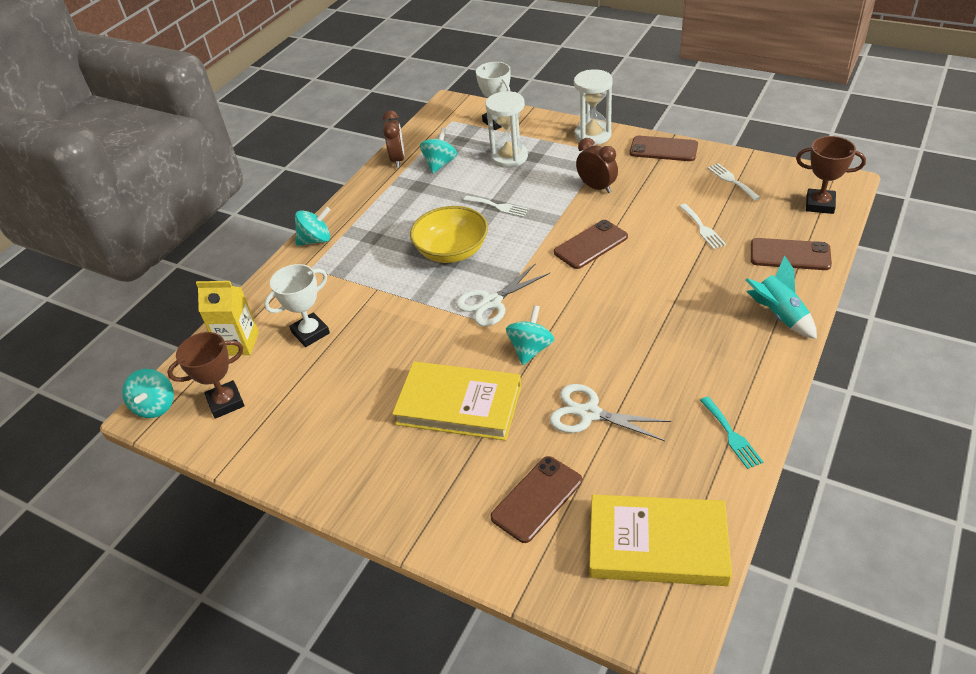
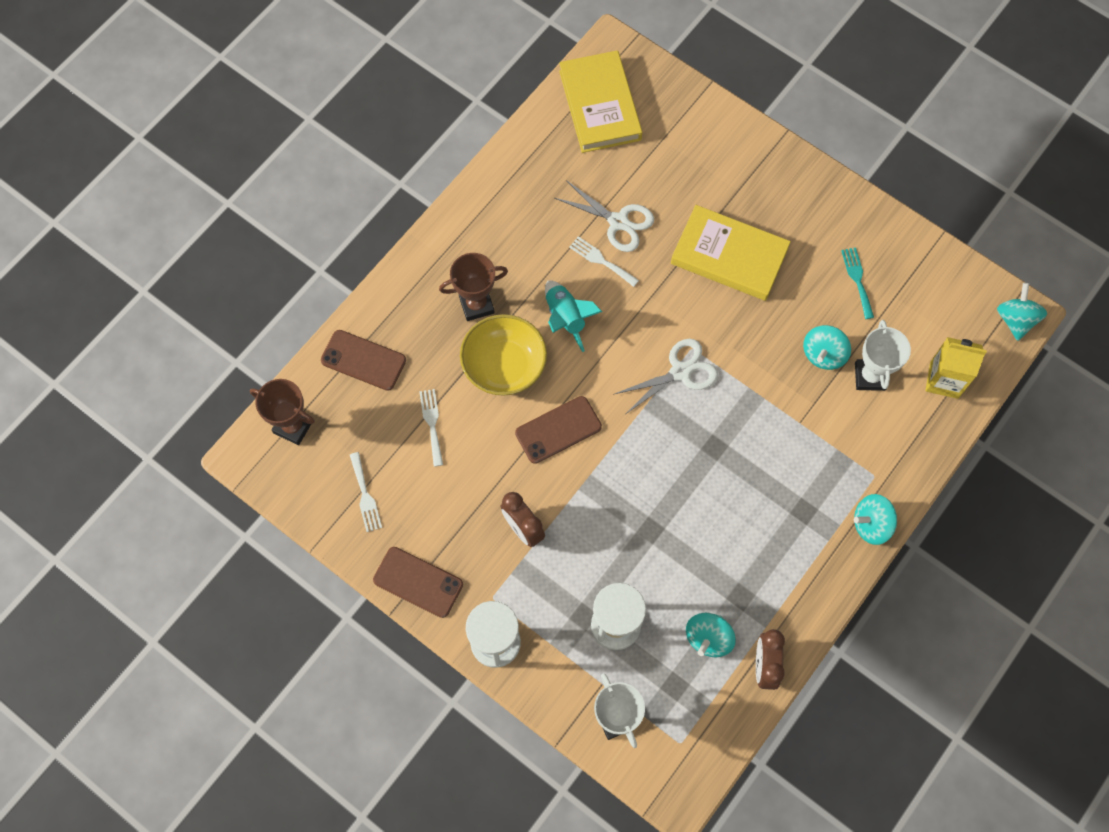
camera: 175 degrees left, 25 degrees up
brown trophy [167,332,245,419] -> brown trophy moved to [439,253,508,321]
white trophy [264,264,330,347] -> white trophy turned 60 degrees counterclockwise [855,320,911,391]
yellow bowl [410,206,488,263] -> yellow bowl moved to [460,314,547,396]
white fork [463,195,529,217] -> white fork moved to [569,236,639,287]
brown phone [490,456,582,543] -> none
turquoise spinning top [506,305,554,365] -> turquoise spinning top moved to [803,325,851,370]
yellow book [589,494,732,586] -> yellow book turned 60 degrees clockwise [559,50,642,153]
turquoise fork [700,397,763,469] -> turquoise fork moved to [841,247,874,319]
turquoise rocket [746,255,817,339] -> turquoise rocket moved to [545,281,602,352]

